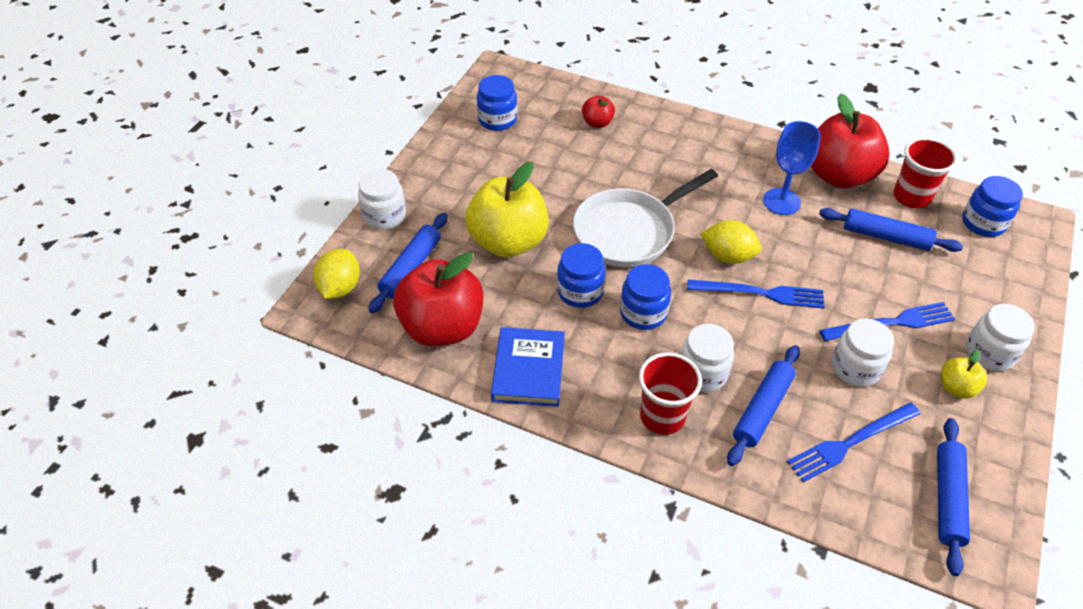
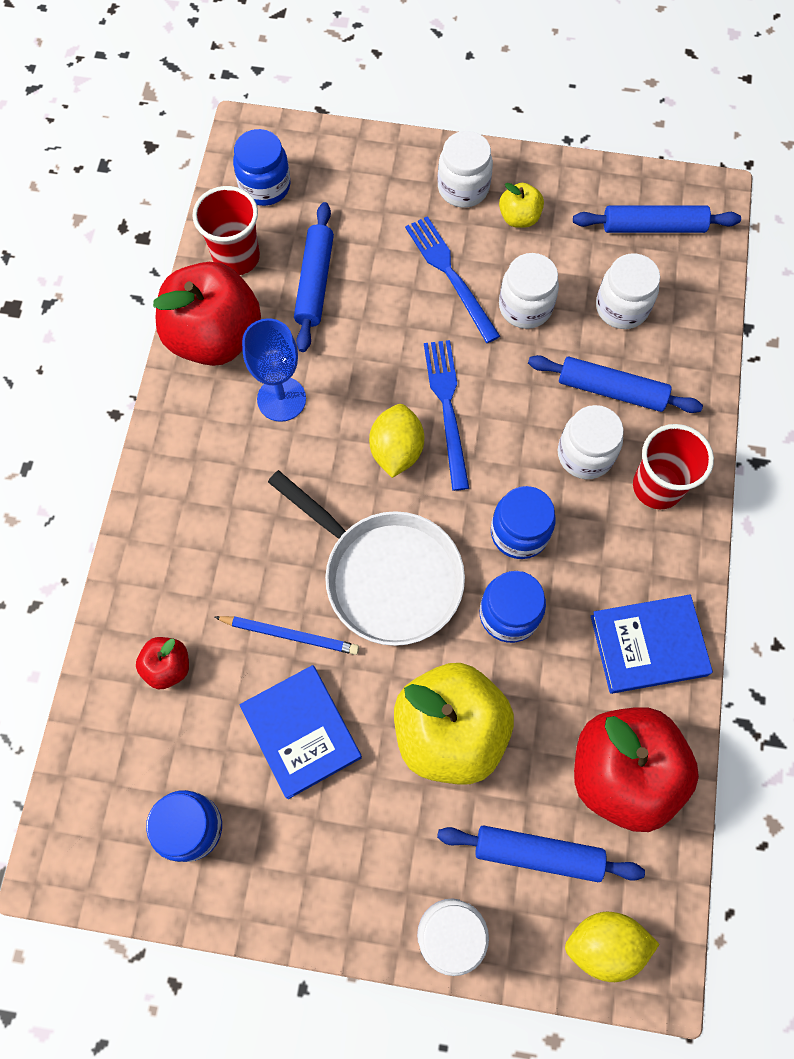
camera: 105 degrees left, 20 degrees up
blue fork [787,402,921,482] -> white jar [596,253,660,329]
none -> blue pencil [215,616,359,655]
none -> blue book [239,665,362,799]

